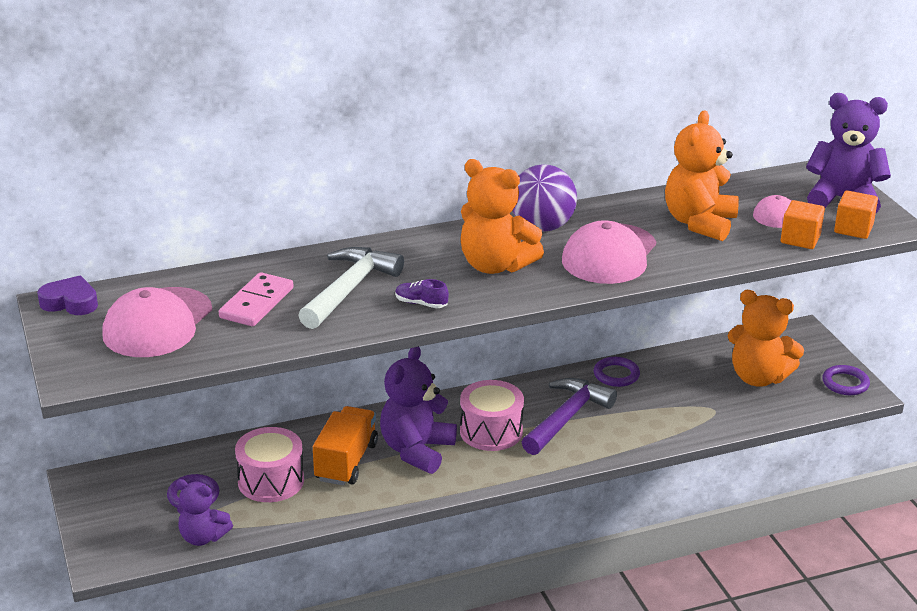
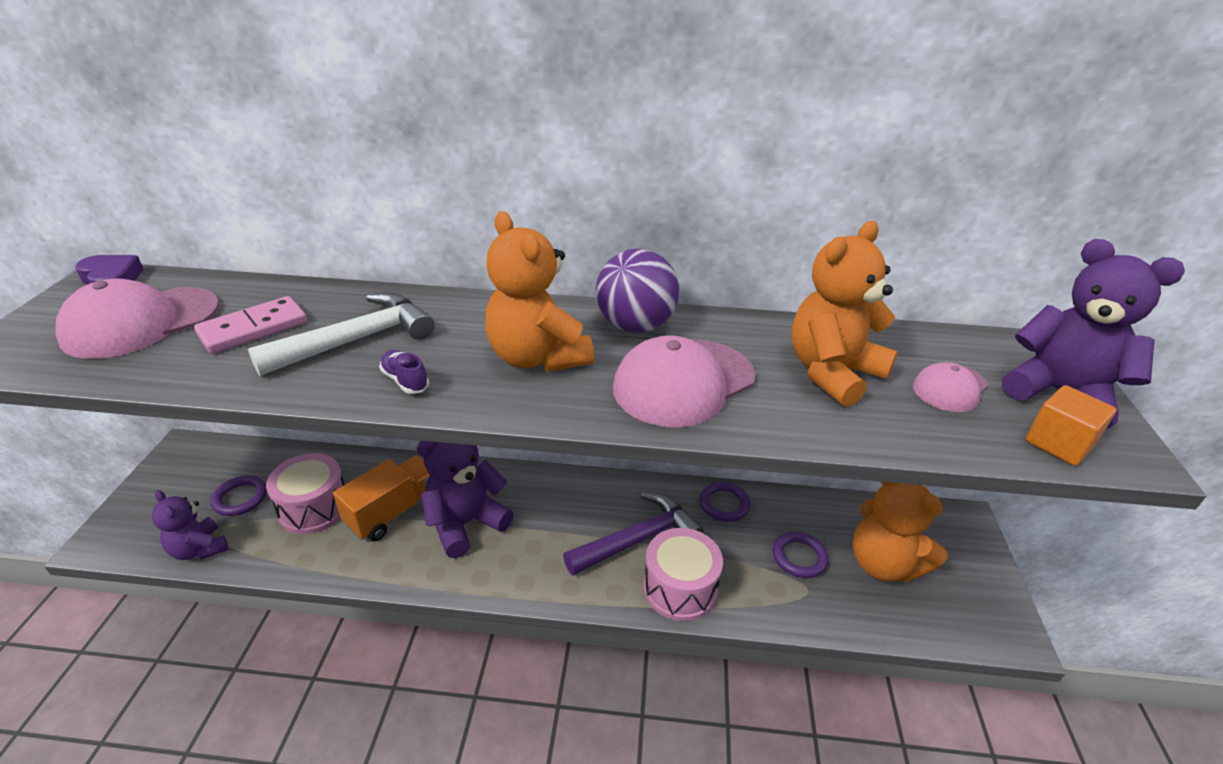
camera: 25 degrees right, 5 degrees up
pink drum [460,380,524,451] -> pink drum moved to [643,528,723,621]
orange cube [781,200,825,249] -> none
purple ring [822,365,870,395] -> purple ring moved to [773,532,829,578]

